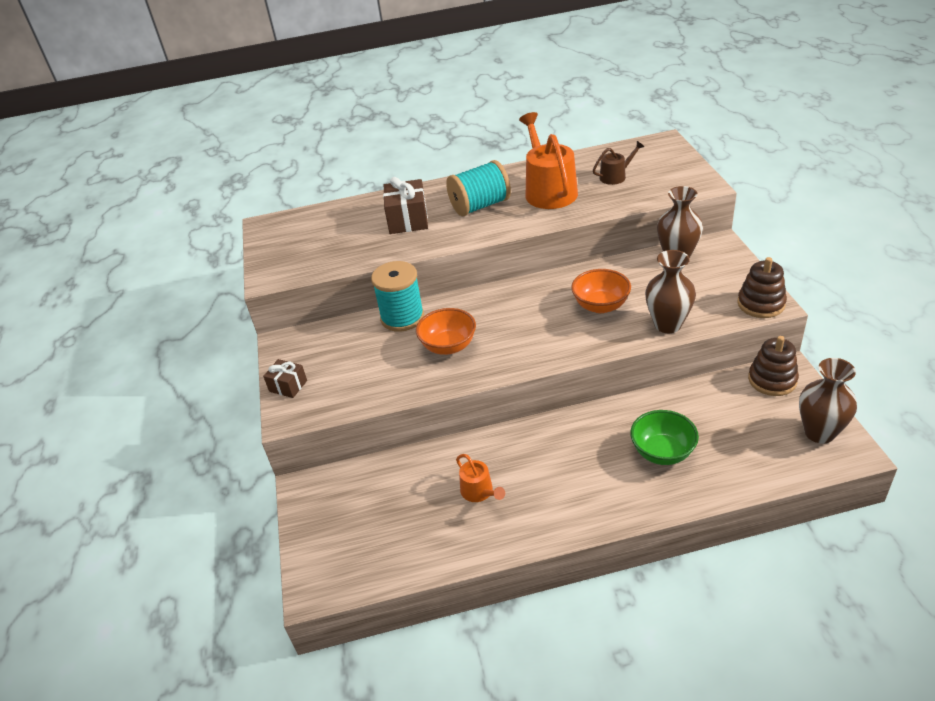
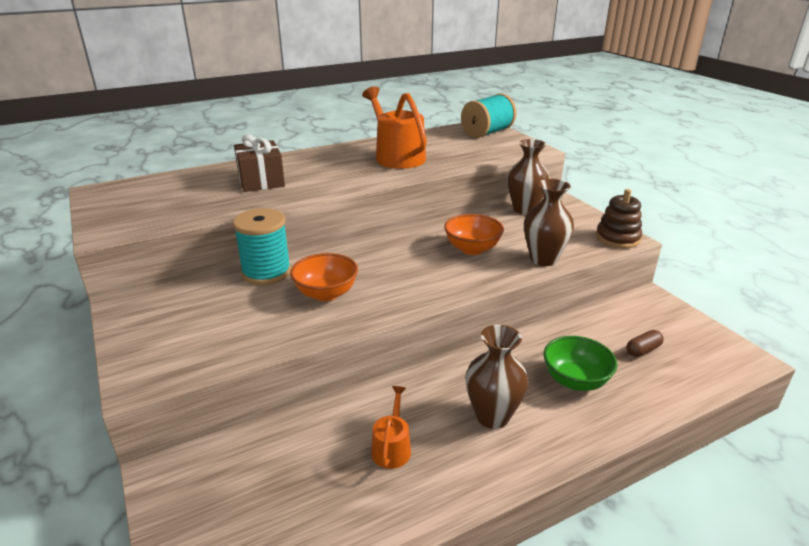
camera: 20 degrees left, 10 degrees down
brown gift [263,359,307,398] -> none
turquoise spool [446,160,511,216] -> turquoise spool moved to [461,93,517,138]
orange watering can [456,454,505,502] -> orange watering can turned 120 degrees counterclockwise [371,386,411,469]
brown watering can [593,141,644,185] -> none
brown stacking toy [748,336,799,396] -> none
brown vase [799,358,857,444] -> brown vase moved to [465,325,528,429]
none -> brown capsule [626,330,664,357]

